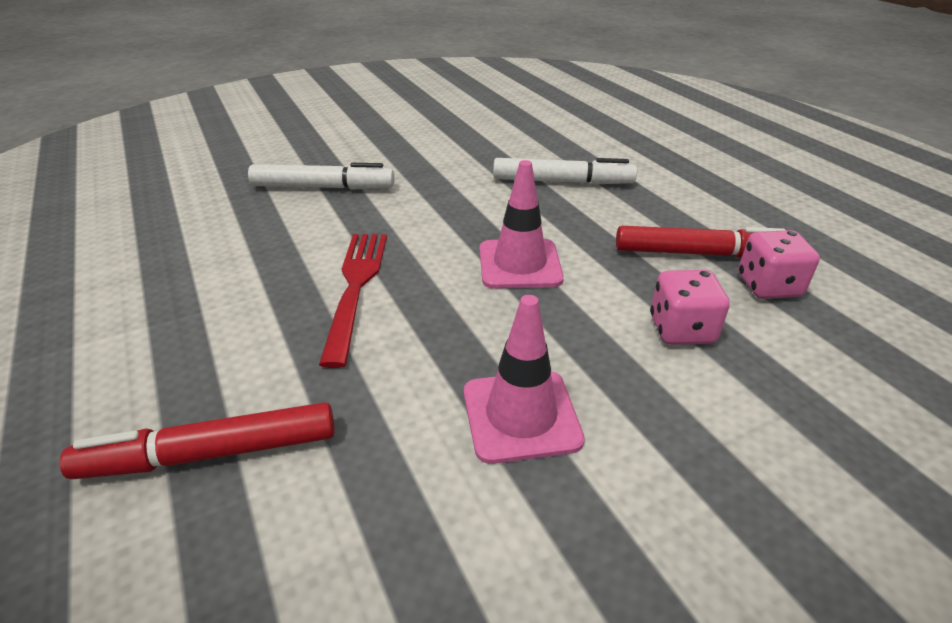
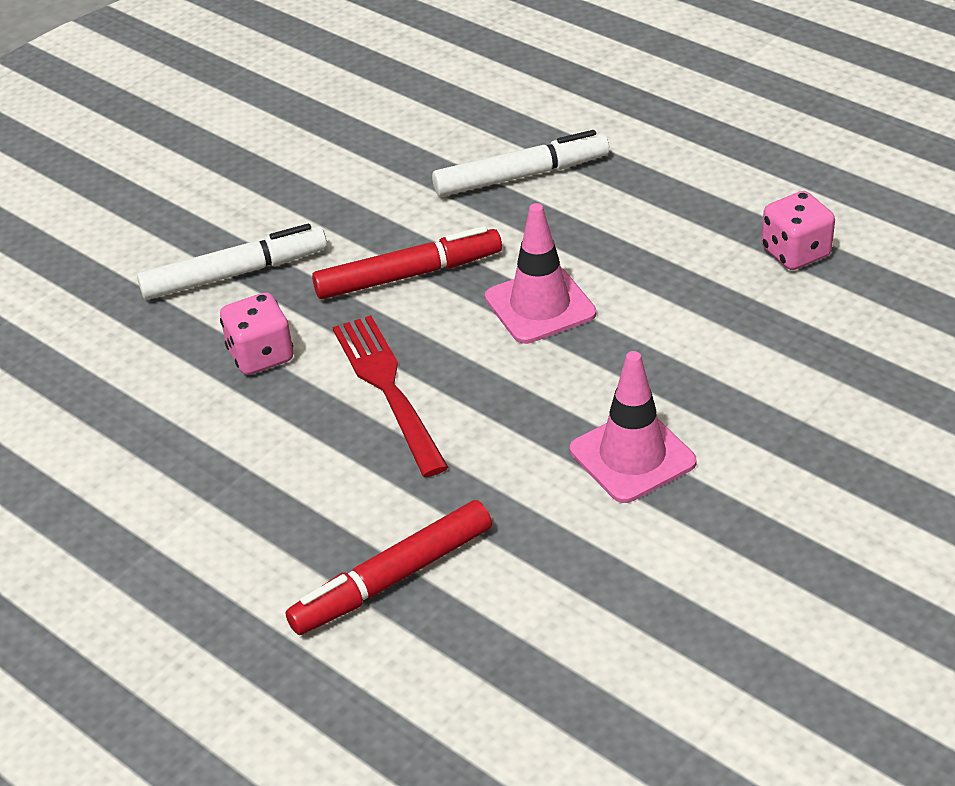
camera: 20 degrees left, 5 degrees up
red marker [616,226,785,258] -> red marker moved to [312,226,502,299]
pink dice [650,270,730,345] -> pink dice moved to [220,292,293,375]

